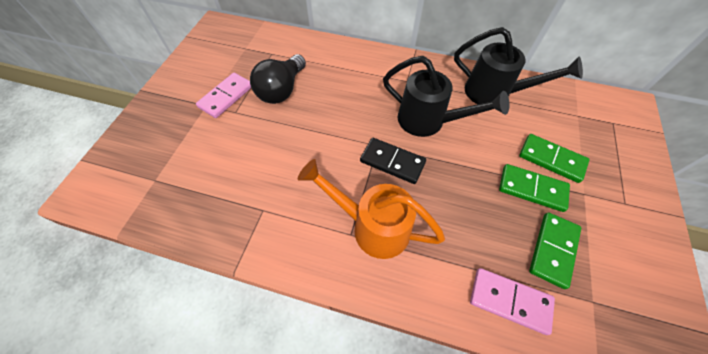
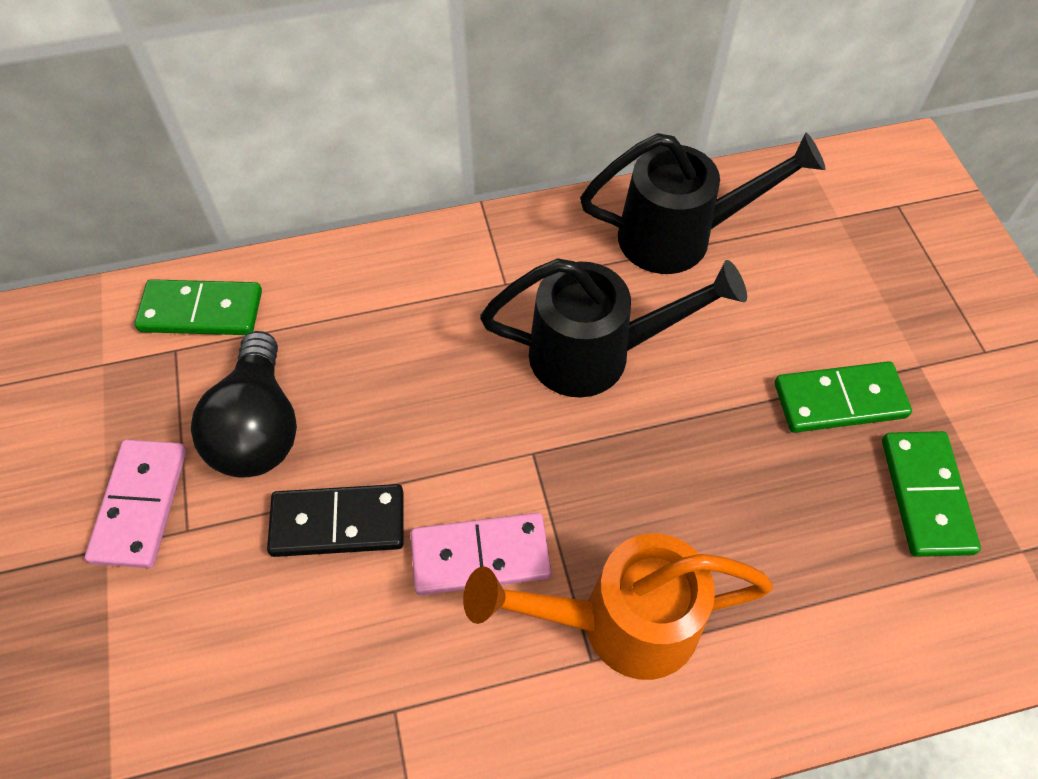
camera: 30 degrees left, 0 degrees up
black domino [360,138,426,184] -> black domino moved to [267,484,403,557]
pink domino [470,268,555,335] -> pink domino moved to [410,513,551,595]
green domino [519,134,589,183] -> green domino moved to [134,279,262,335]

